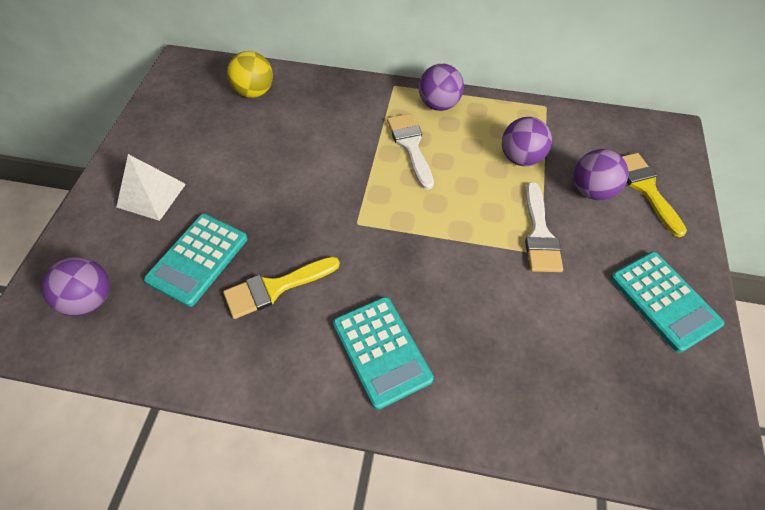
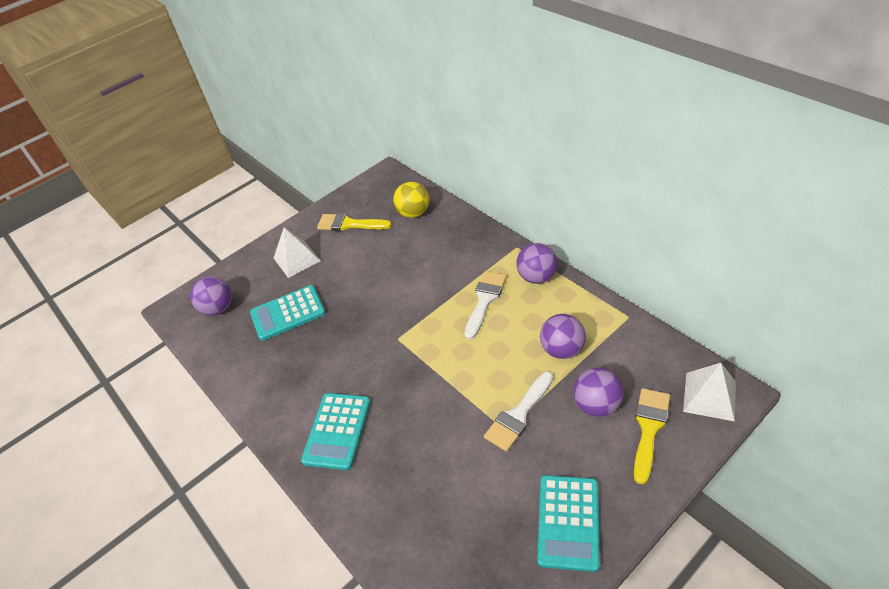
camera: 45 degrees right, 10 degrees down
yellow brush [223,257,340,319] -> yellow brush moved to [317,213,392,231]
none -> white pyramid [683,363,736,421]

